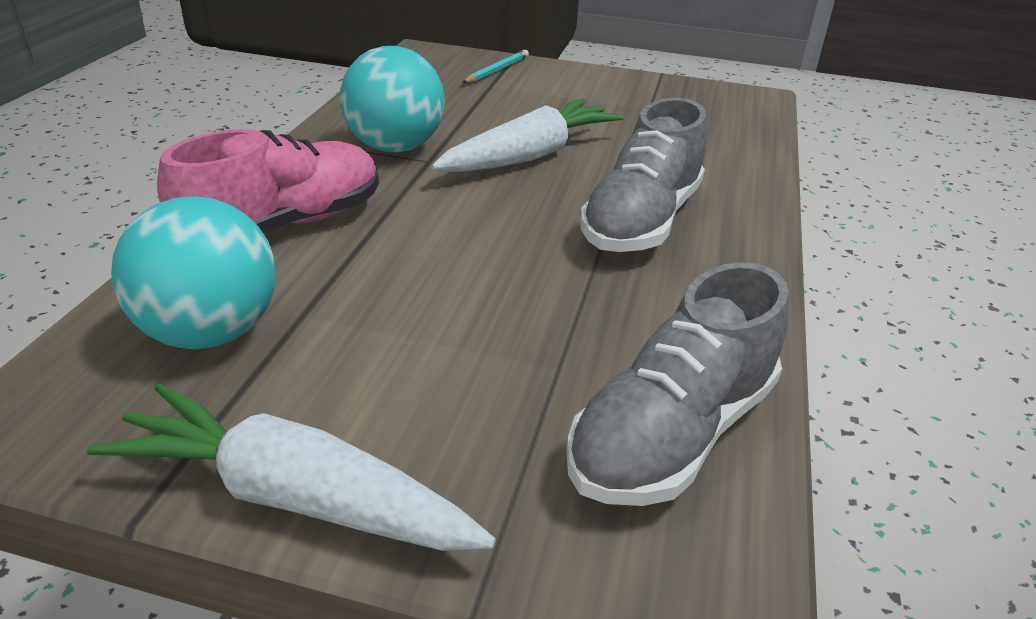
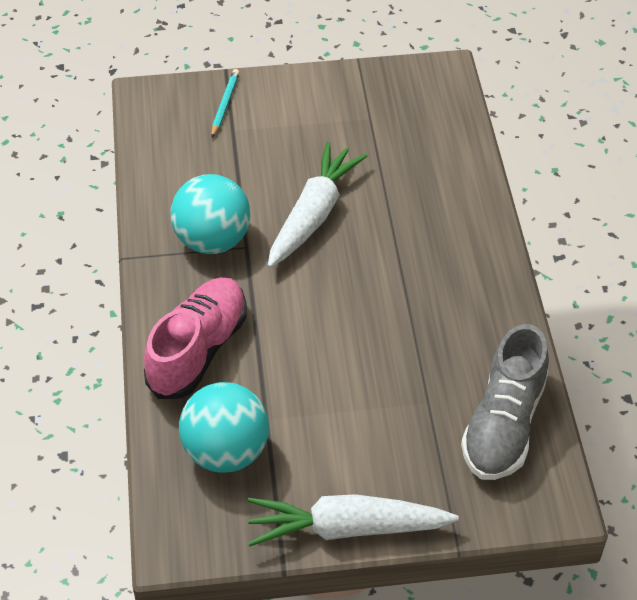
camera: 20 degrees left, 15 degrees up
grey shoe [580,98,707,252] -> none

